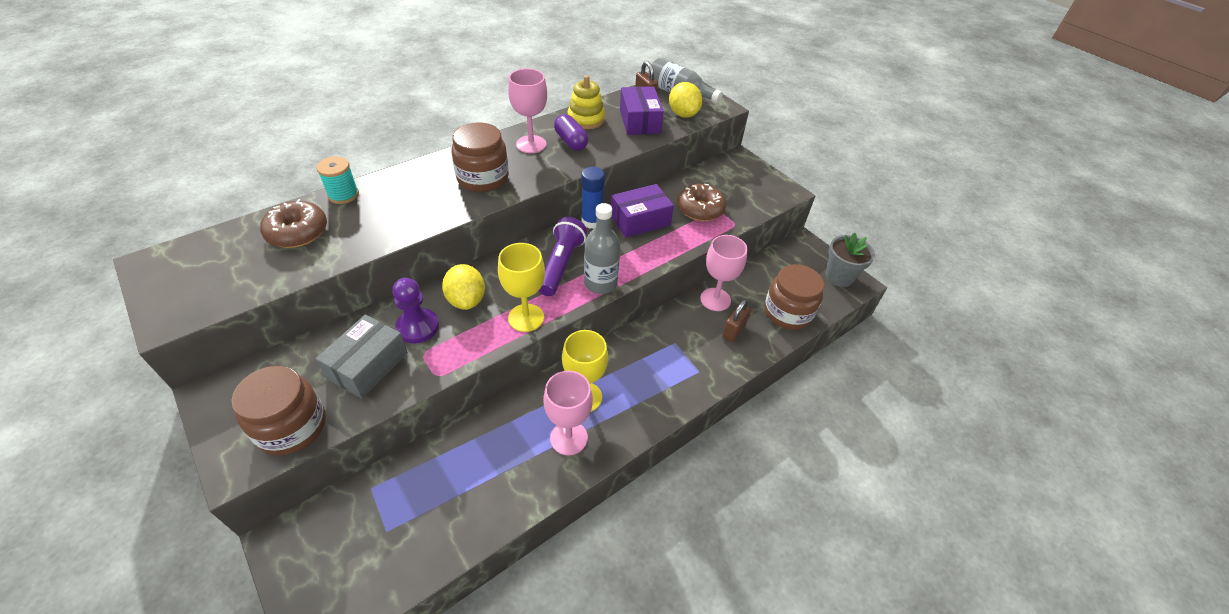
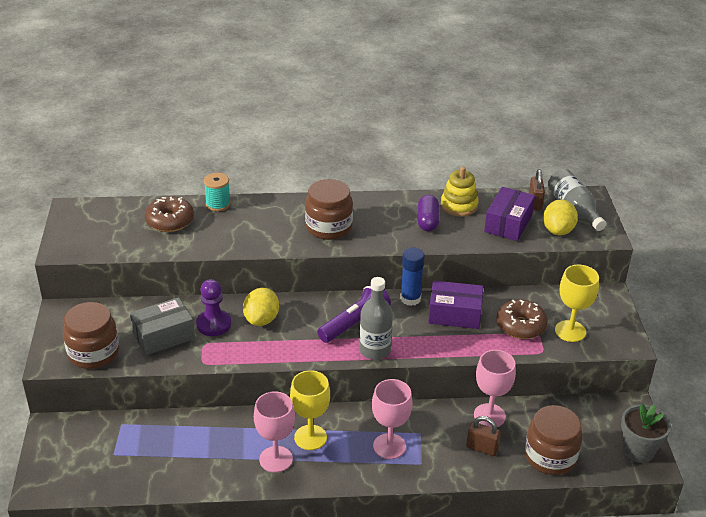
camera: 35 degrees right, 10 degrees down
yellow goblet [498,243,545,332] -> yellow goblet moved to [555,265,599,342]
pink goblet [508,69,547,153] -> pink goblet moved to [372,379,413,459]
brown padlock [722,299,751,342] -> brown padlock turned 45 degrees clockwise [466,416,501,456]

